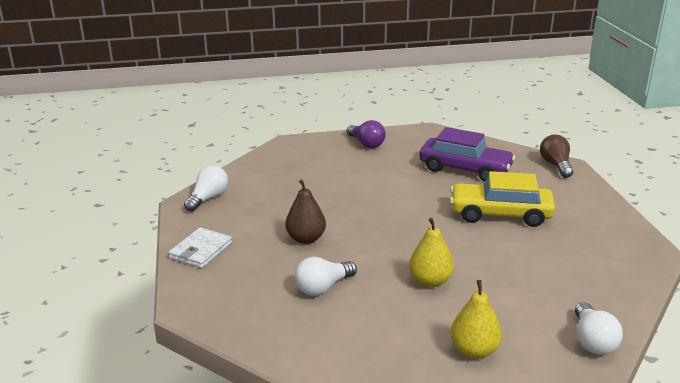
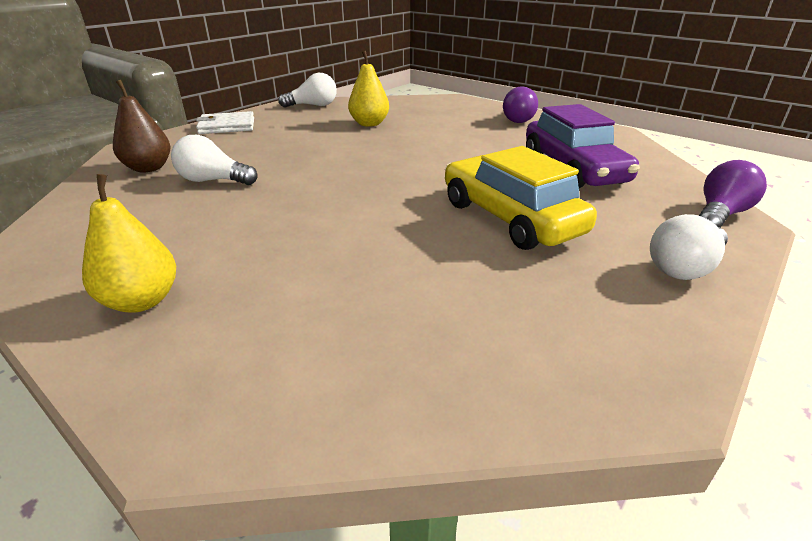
camera: 50 degrees right, 5 degrees up
brown pear [285,179,326,244] -> brown pear moved to [113,80,171,173]
yellow pear [409,218,454,287] -> yellow pear moved to [348,51,389,127]
brown light bulb [540,134,573,178] -> purple light bulb [699,160,767,228]
white light bulb [575,302,623,355] -> white light bulb moved to [650,214,728,280]

